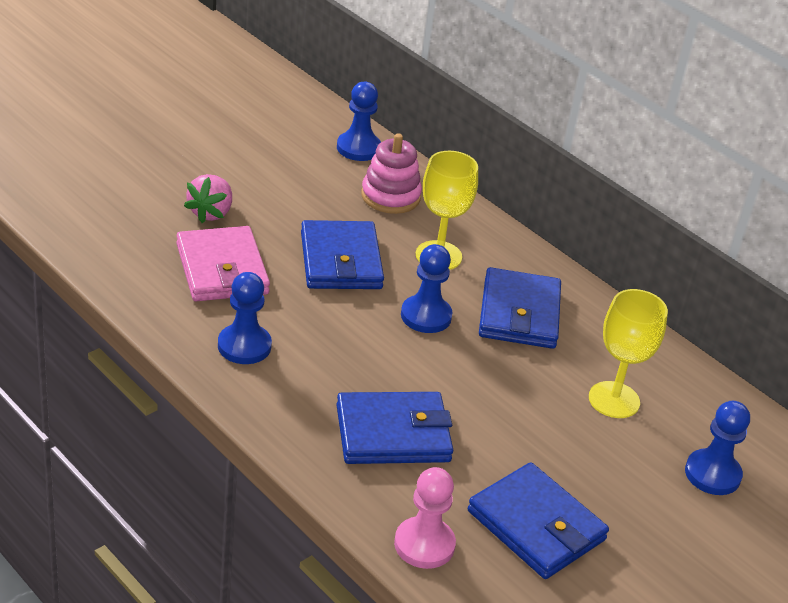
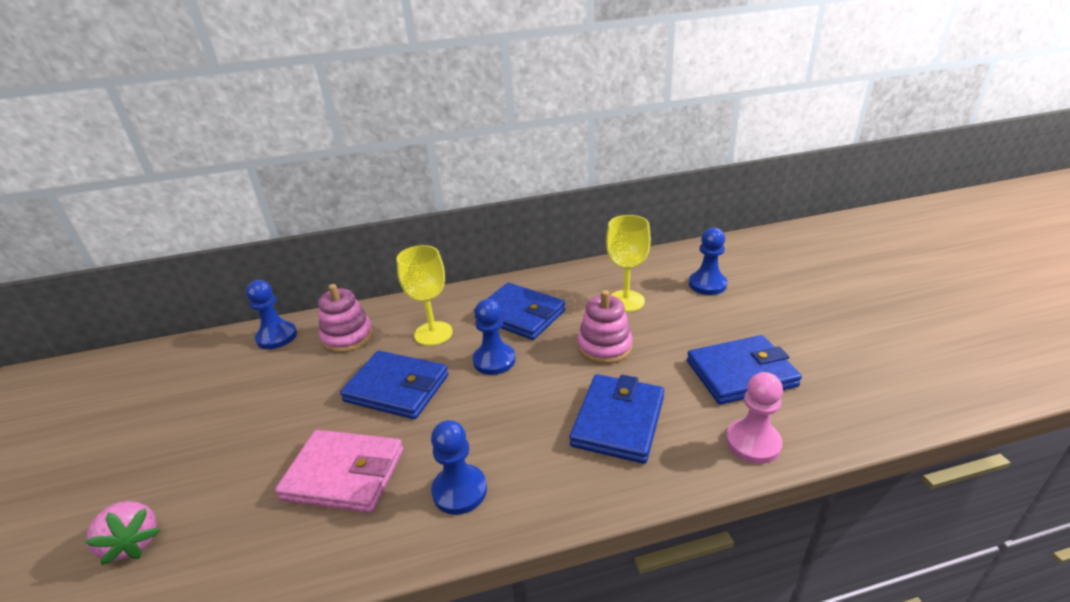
camera: 55 degrees left, 5 degrees down
pink strawberry [184,174,232,223] -> pink strawberry moved to [85,501,161,565]
none -> pink stacking toy [577,290,633,364]

